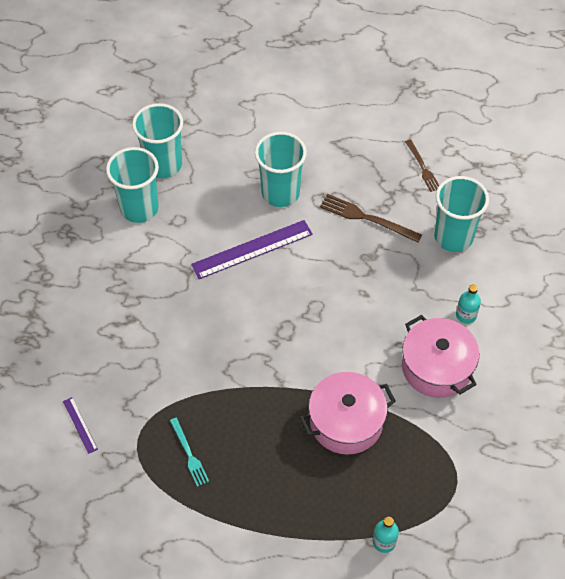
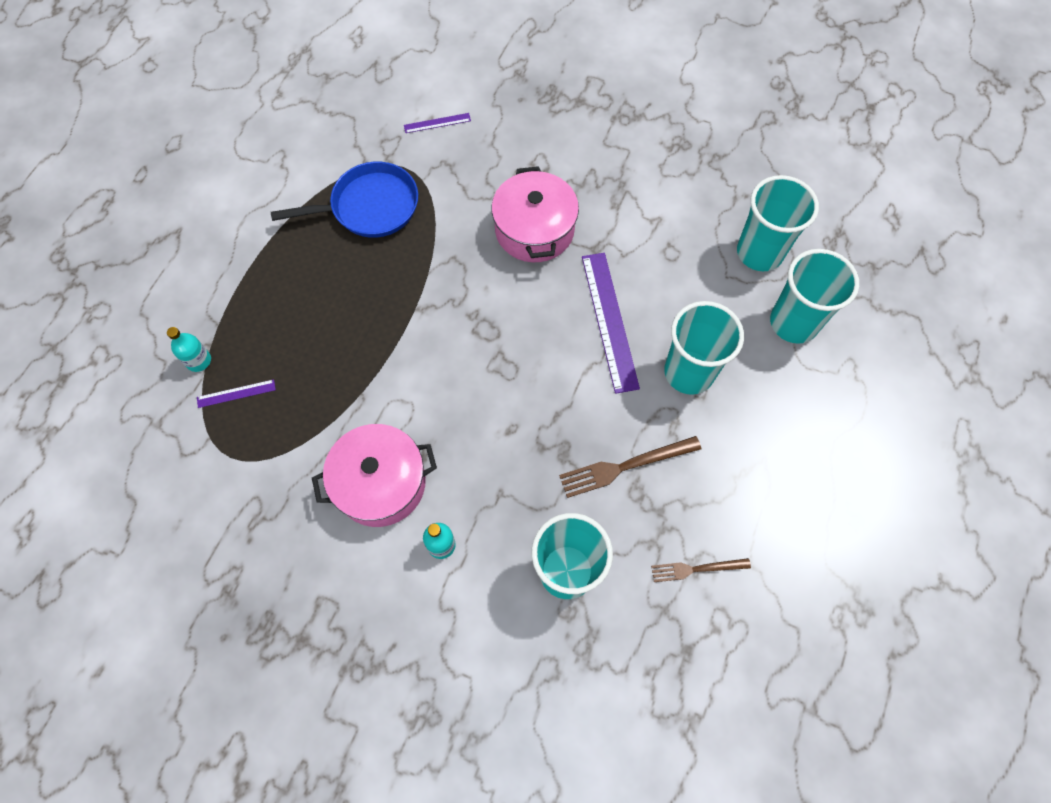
camera: 105 degrees right, 10 degrees up
turquoise cup [106,147,159,223] -> turquoise cup moved to [770,249,859,344]
turquoise fork [170,418,209,487] -> blue pan [271,162,418,238]
pink pot [299,372,396,455] -> pink pot moved to [491,166,579,262]
brown fork [320,194,422,243] -> brown fork turned 150 degrees counterclockwise [559,436,701,498]
none -> purple ruler [197,379,276,408]

